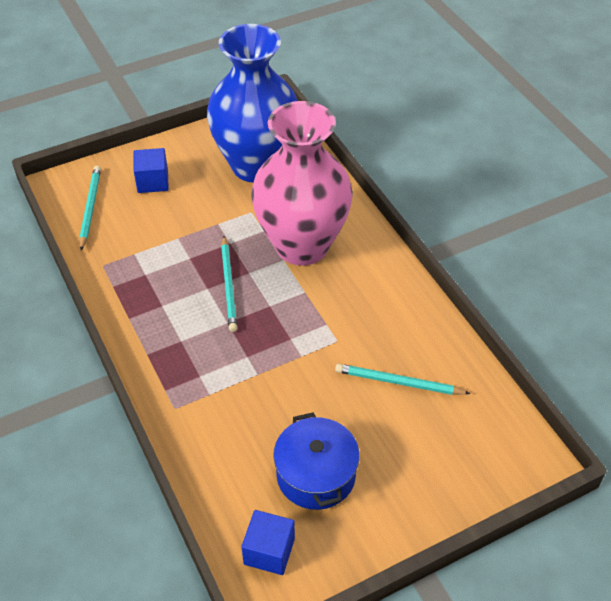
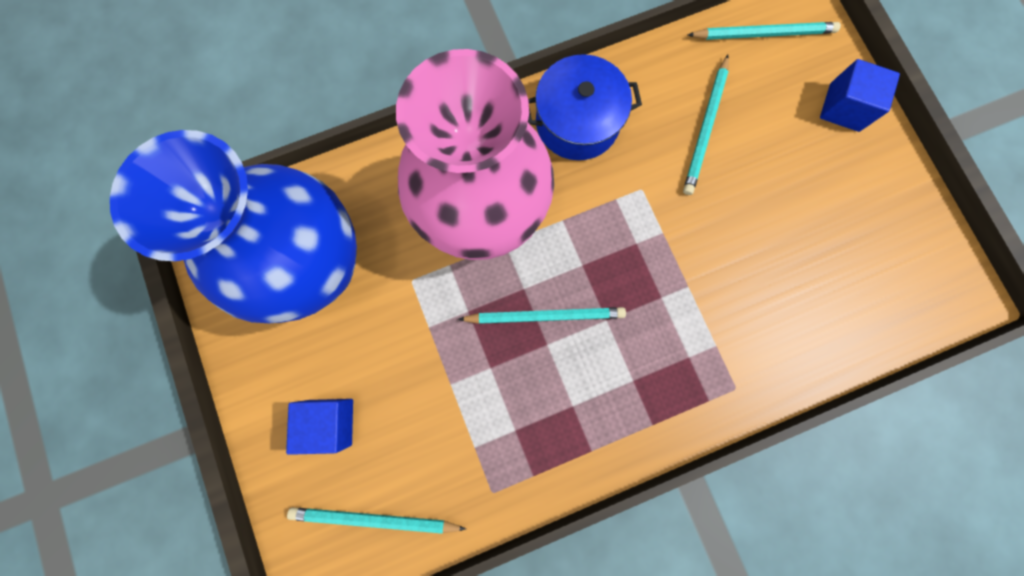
camera: 85 degrees left, 30 degrees up
blue cube [242,510,295,575] -> blue cube moved to [820,59,900,132]
blue pot [273,413,360,510] -> blue pot moved to [528,54,642,160]
none -> turquoise pencil [688,22,841,40]

